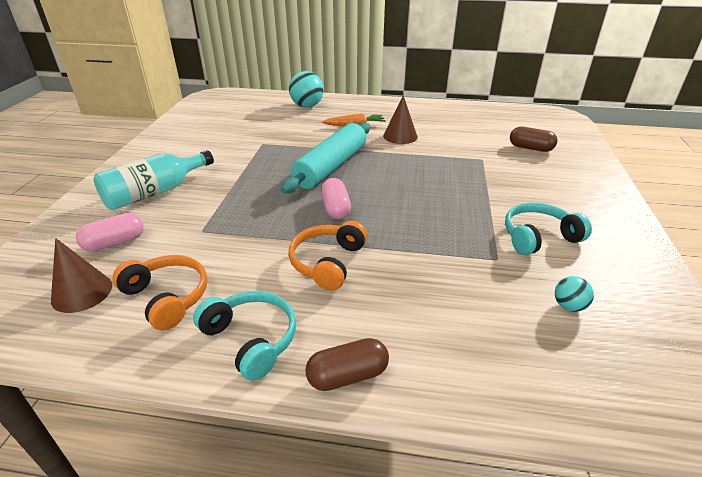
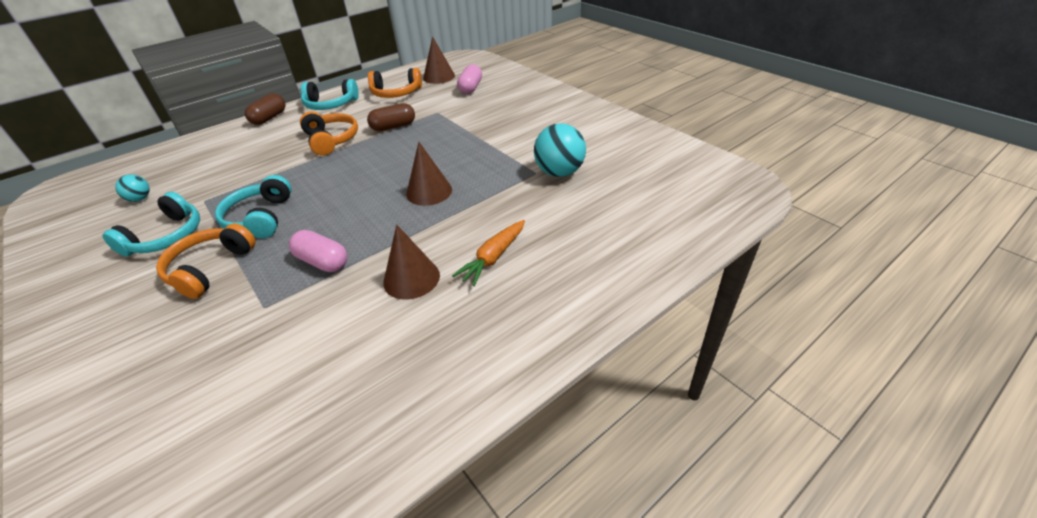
camera: 135 degrees right, 5 degrees up
turquoise bottle [93,150,214,210] -> none
turquoise rolling pin [281,122,370,193] -> brown cone [406,142,452,206]
turquoise ball [289,71,324,108] -> turquoise ball moved to [534,123,586,177]
pink capsule [321,178,351,219] -> pink capsule moved to [289,230,347,272]
brown capsule [510,126,558,152] -> brown capsule moved to [367,103,415,131]
none -> orange headphones [156,223,256,299]
none -> turquoise headphones [215,175,292,238]

